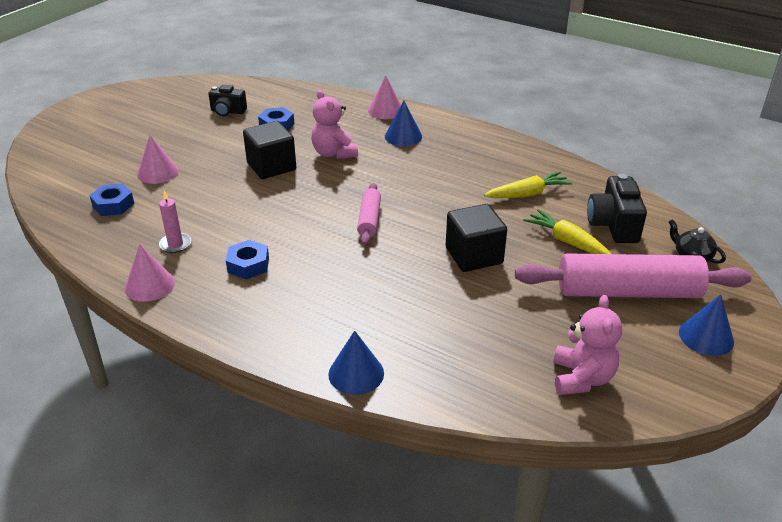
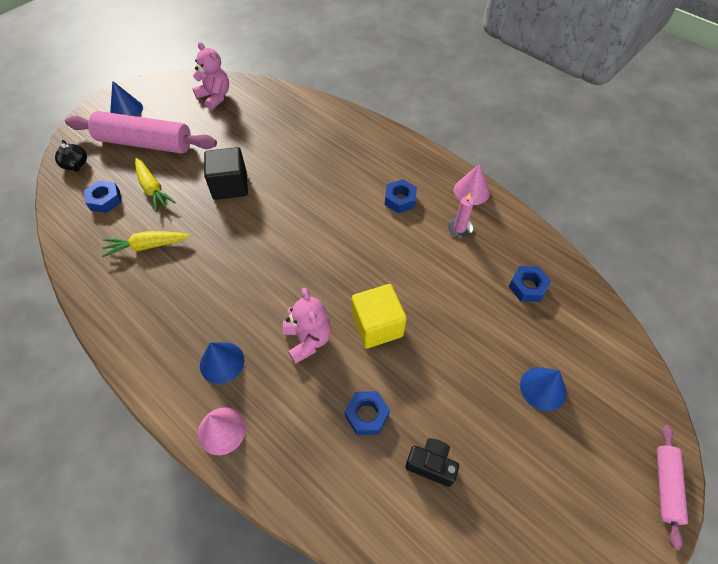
camera: 170 degrees left, 20 degrees up
pink cone [137,135,179,184] -> none
black cube [243,121,296,179] -> yellow cube [352,284,407,349]
blue cone [328,331,384,395] -> blue cone moved to [520,367,566,411]
pink rolling pin [357,183,381,245] -> pink rolling pin moved to [657,425,688,550]
pink teddy bear [553,295,622,395] -> pink teddy bear turned 120 degrees clockwise [192,42,229,110]
black camera [587,174,647,243] -> blue nut [84,180,122,213]

